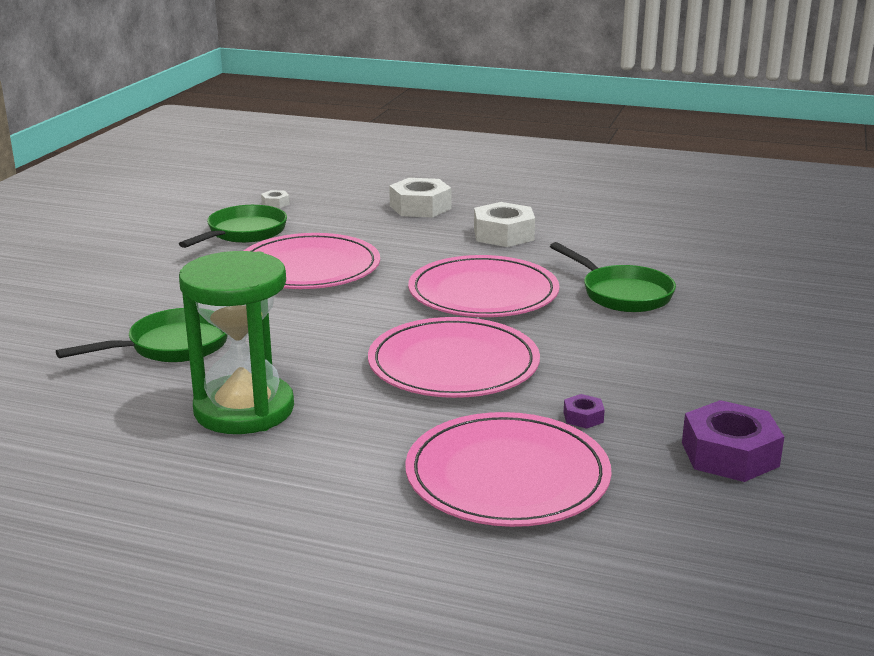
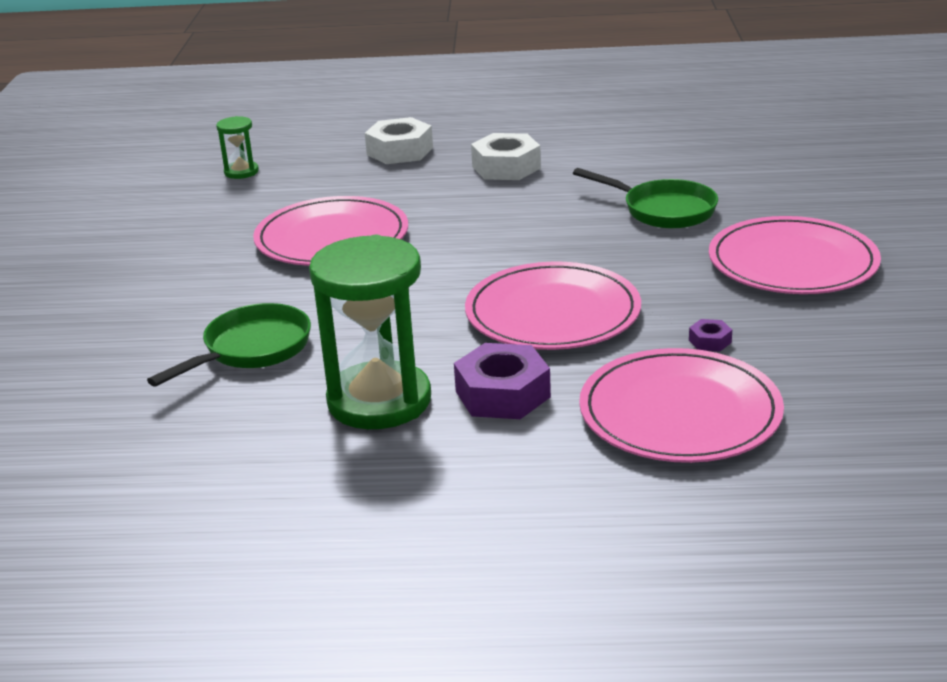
camera: 15 degrees left, 5 degrees up
green pan [179,205,287,248] -> none
white nut [261,190,290,208] -> green hourglass [216,116,259,179]
pink plate [408,255,560,317] -> pink plate moved to [709,216,881,294]
purple nut [682,400,784,482] -> purple nut moved to [454,343,551,419]

